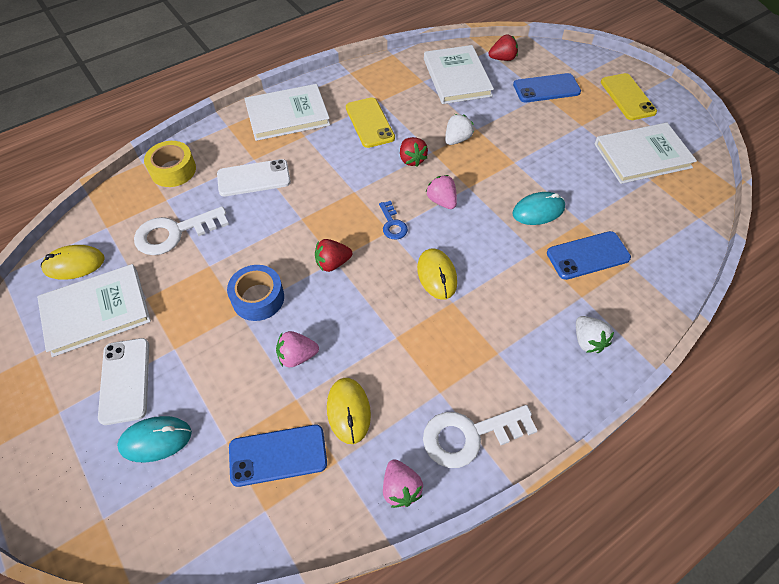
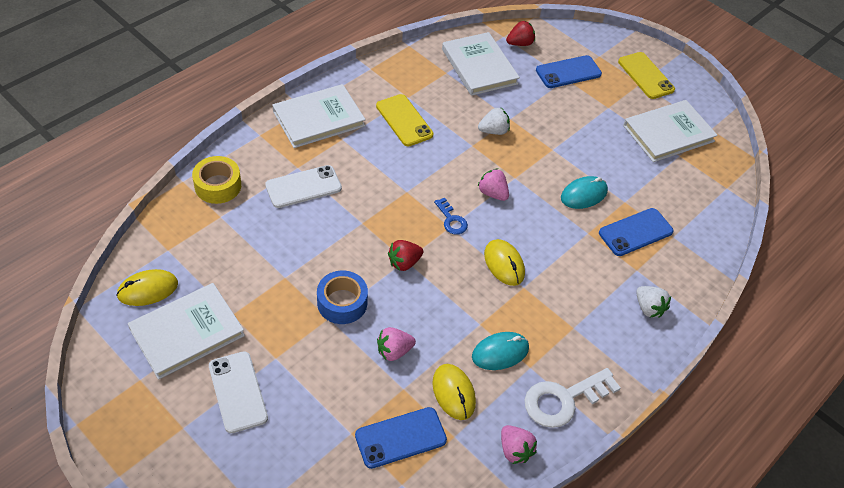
camera: 15 degrees left, 5 degrees down
turquoise mouse [117,416,192,463] -> turquoise mouse moved to [472,332,529,370]
white key [134,206,229,255] -> none
red strawberry [400,137,428,167] -> none
white strawberry [445,114,474,145] -> white strawberry turned 45 degrees clockwise [478,107,510,135]

